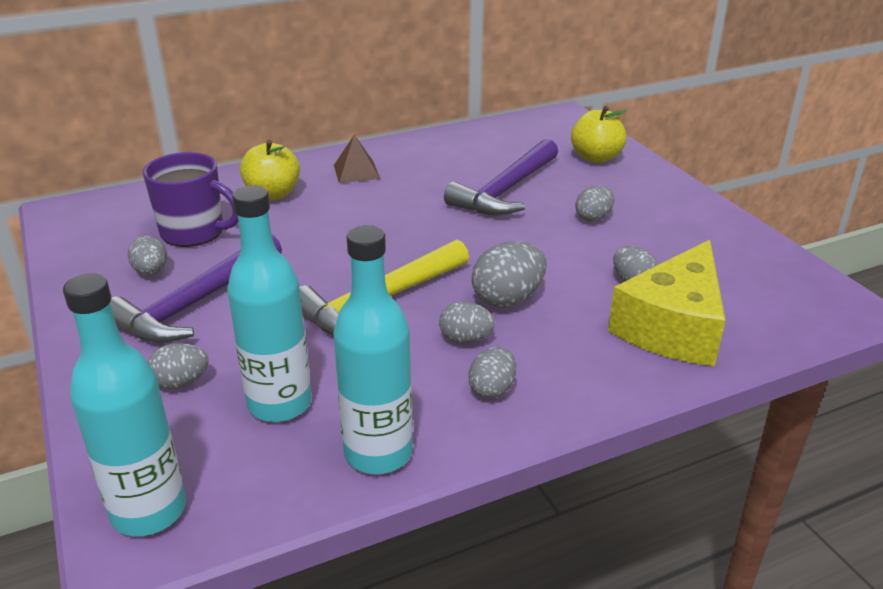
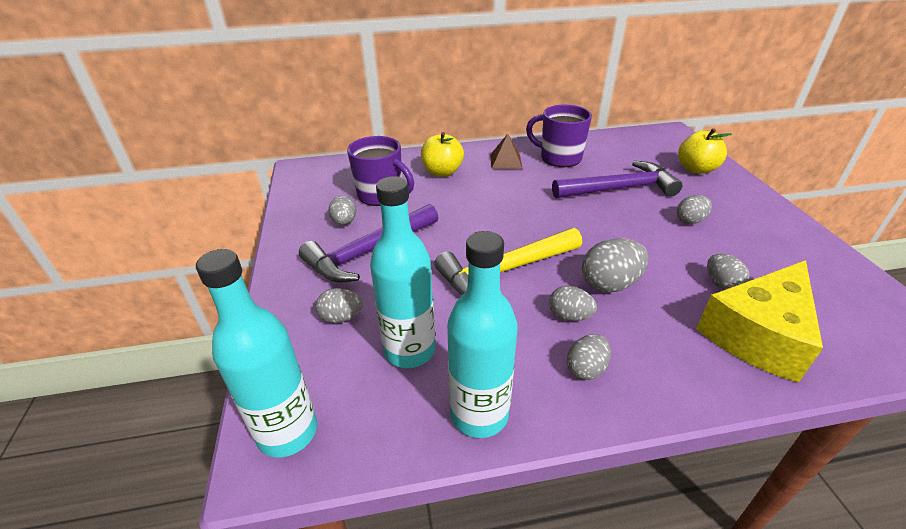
camera: 15 degrees right, 5 degrees up
purple hammer [444,139,558,215] -> purple hammer turned 150 degrees counterclockwise [552,161,683,198]
none -> purple mug [526,104,592,167]

